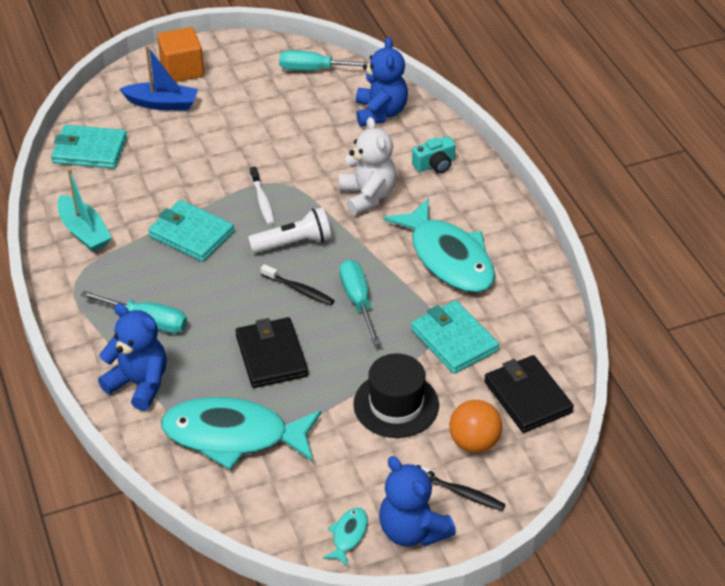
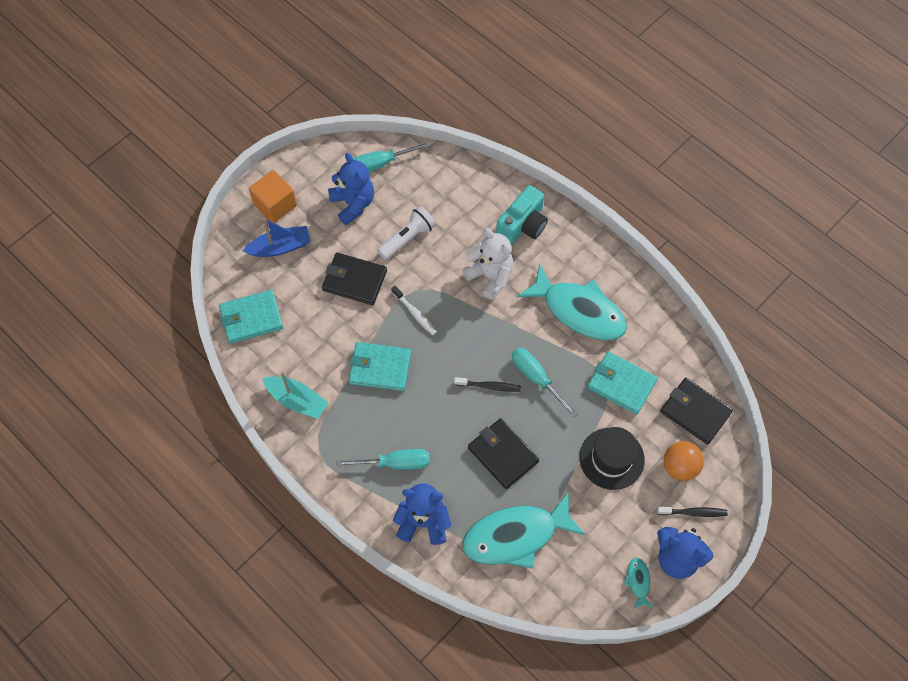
camera: 25 degrees left, 20 degrees up
white flashlight [248,207,331,253] -> white flashlight moved to [377,206,436,260]
blue teddy bear [356,37,408,126] -> blue teddy bear moved to [328,153,374,225]
turquoise camera [412,136,456,173] -> turquoise camera [496,185,548,244], size x1.59
none -> black wallet [322,253,387,305]

